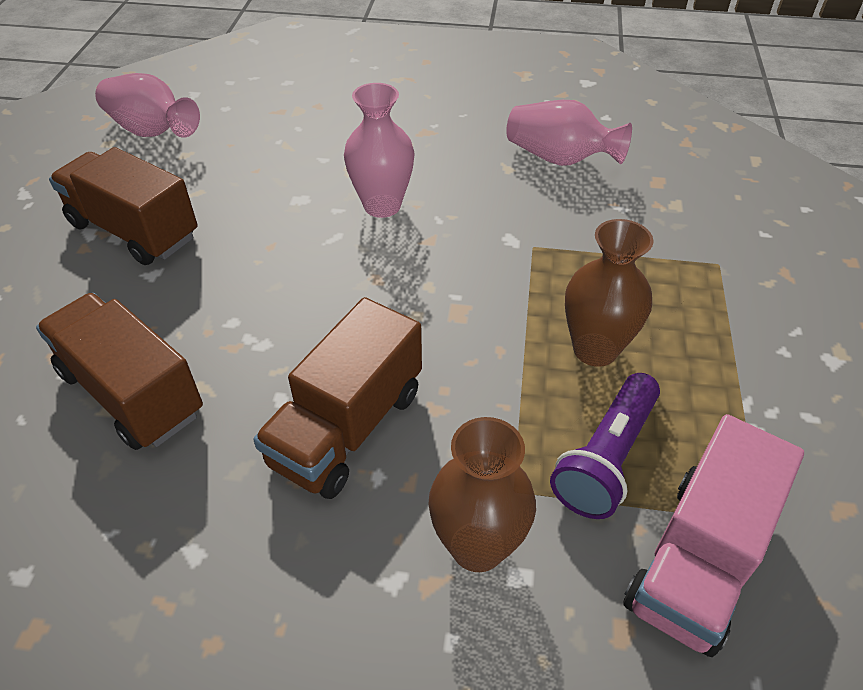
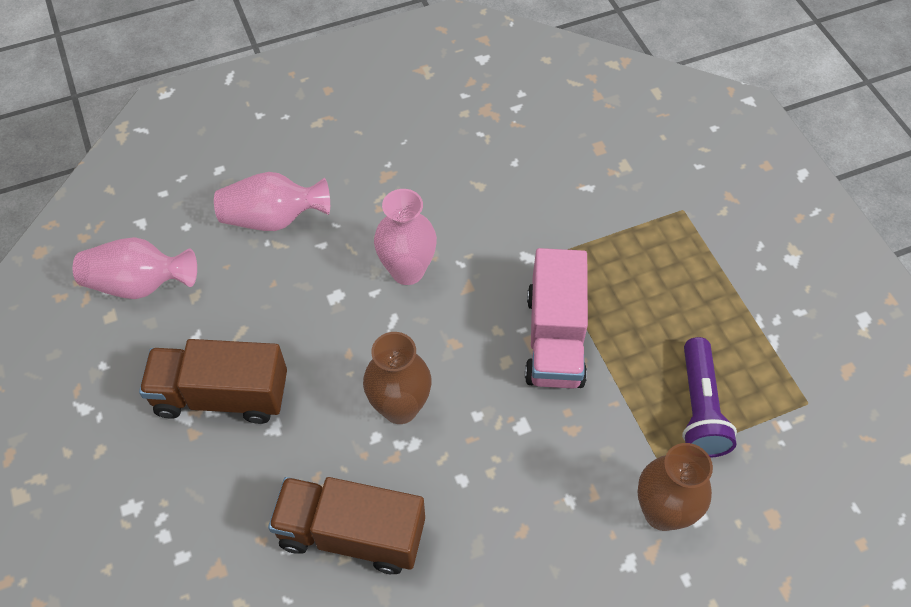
camera: 30 degrees left, 10 degrees up
brown truck [253,297,422,499] -> none
pink vase [506,100,632,166] -> pink vase moved to [214,172,330,231]
brown vase [565,219,654,367] -> brown vase moved to [363,332,431,424]
pink truck [623,414,804,657] -> pink truck moved to [525,248,588,389]

